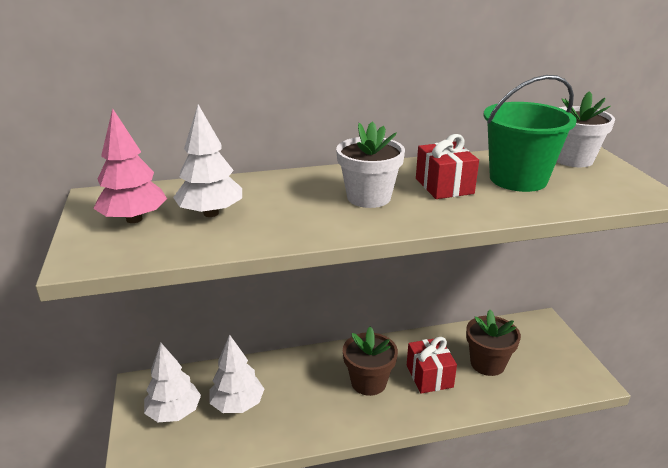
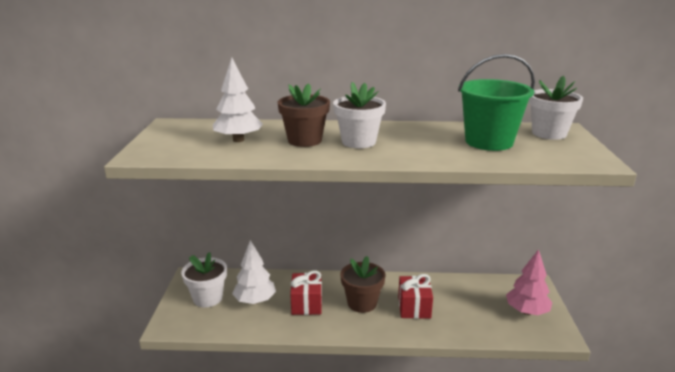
camera: 15 degrees right, 5 degrees down
pink tree [93,108,167,223] -> pink tree moved to [506,249,552,315]
white tree [144,342,201,422] -> white flower pot [181,252,227,307]
red gift [416,134,479,199] -> red gift moved to [290,271,322,315]
brown flower pot [466,310,521,376] -> brown flower pot moved to [278,83,330,147]

